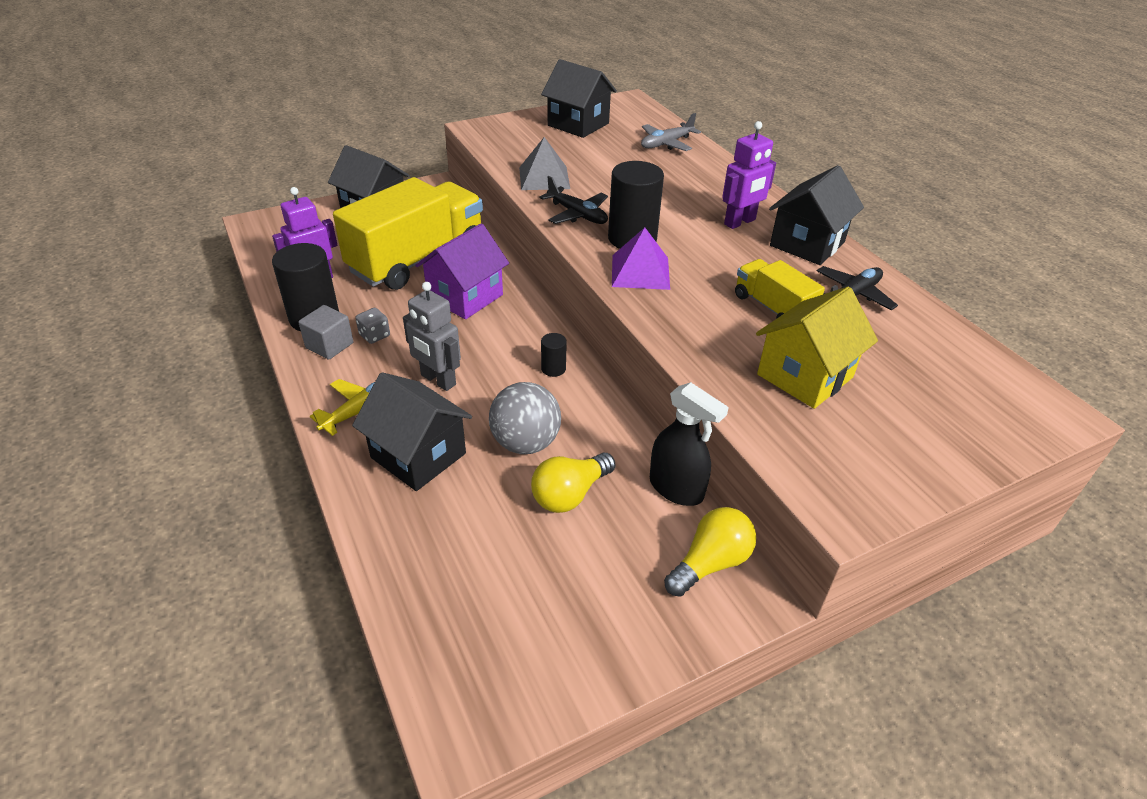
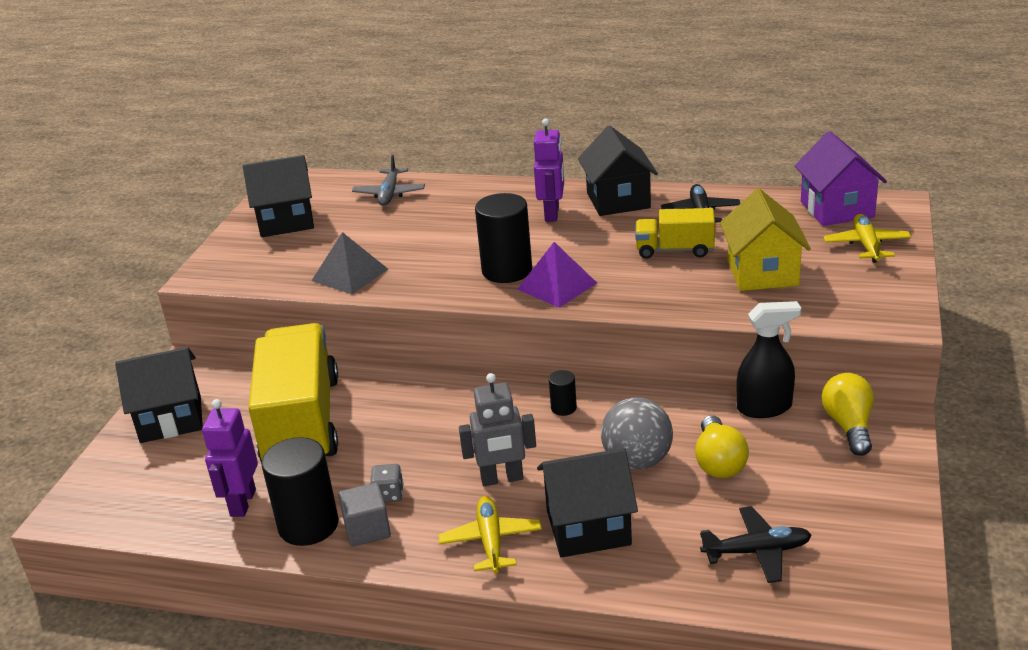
camera: 45 degrees left, 10 degrees down
purple house [415,223,509,319] -> purple house moved to [795,131,887,226]
black plane [540,176,608,224] -> black plane moved to [700,506,811,583]
none -> yellow plane [823,214,911,263]

